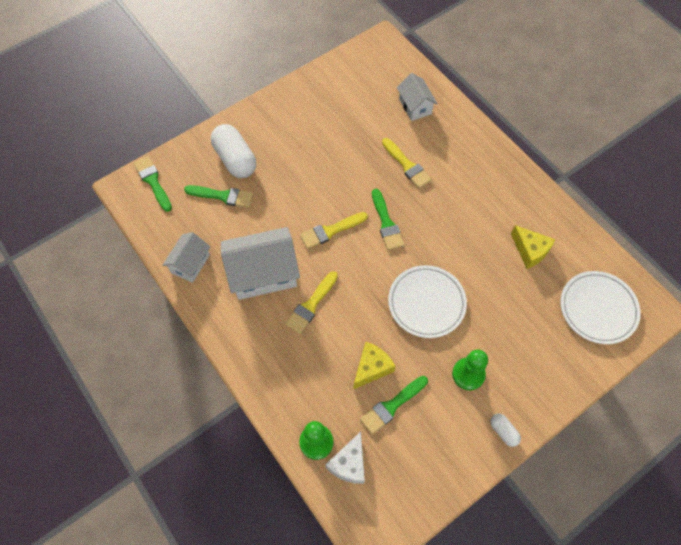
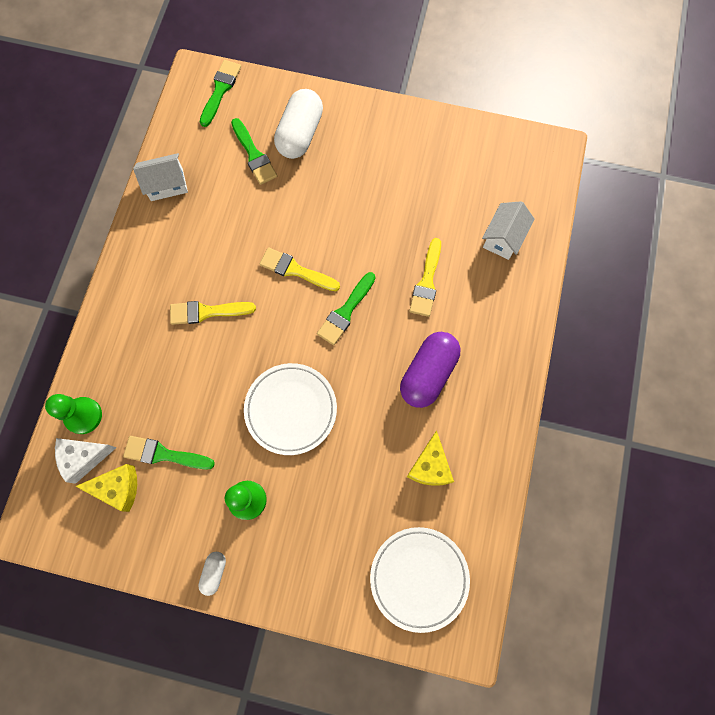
camera: 50 degrees right, 10 degrees up
white house [221,227,300,300] -> none
yellow cheese [353,342,396,389] -> yellow cheese moved to [75,464,137,512]
none -> purple capsule [400,332,460,408]

